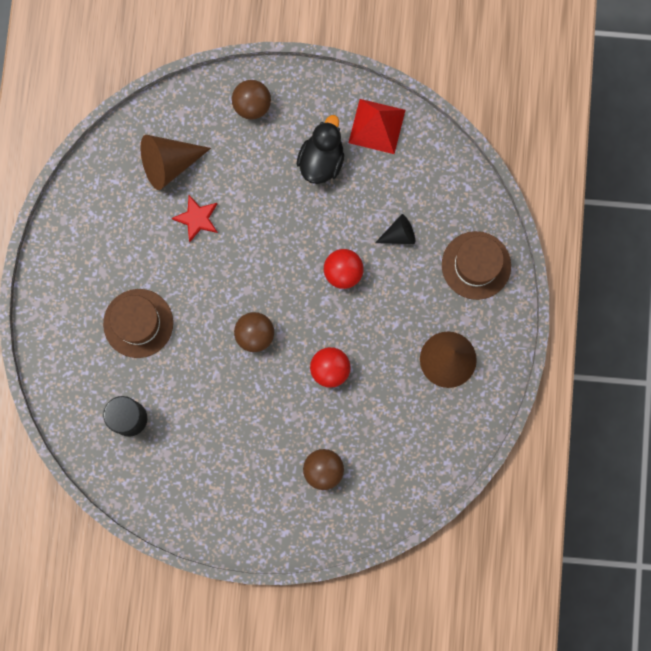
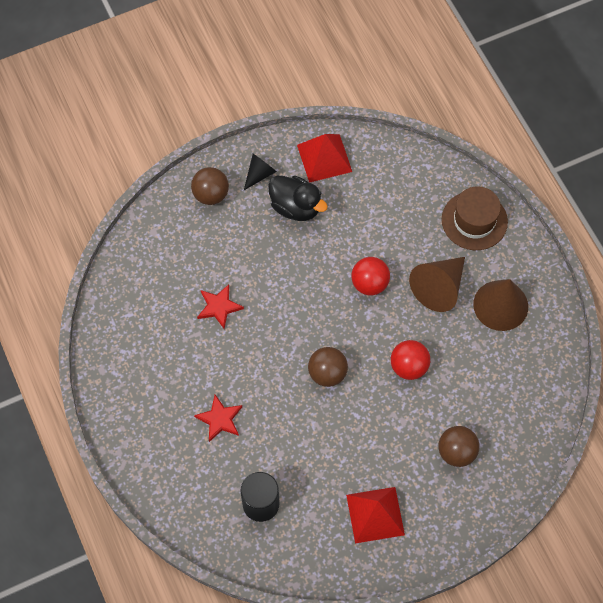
camera: 30 degrees left, 15 degrees down
brown hat [103,289,173,358] -> red star [194,395,242,442]
brown cone [141,135,211,190] -> brown cone moved to [409,257,465,312]
black duck [297,115,344,184] -> black duck turned 135 degrees clockwise [268,176,328,221]
black cone [375,214,415,244] -> black cone moved to [244,154,277,190]
none -> red pyramid [346,487,405,544]

